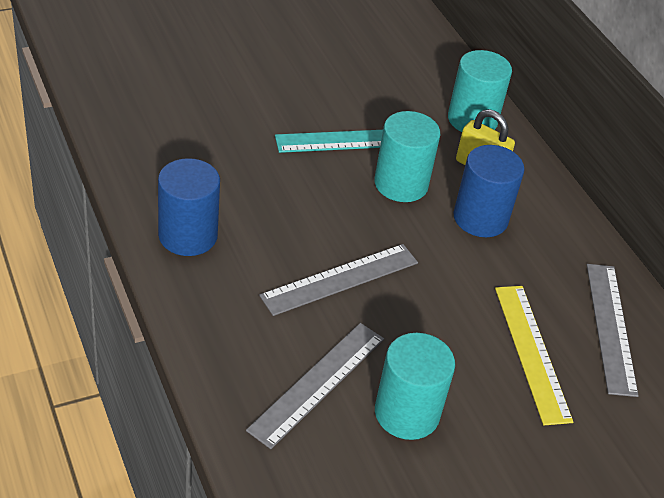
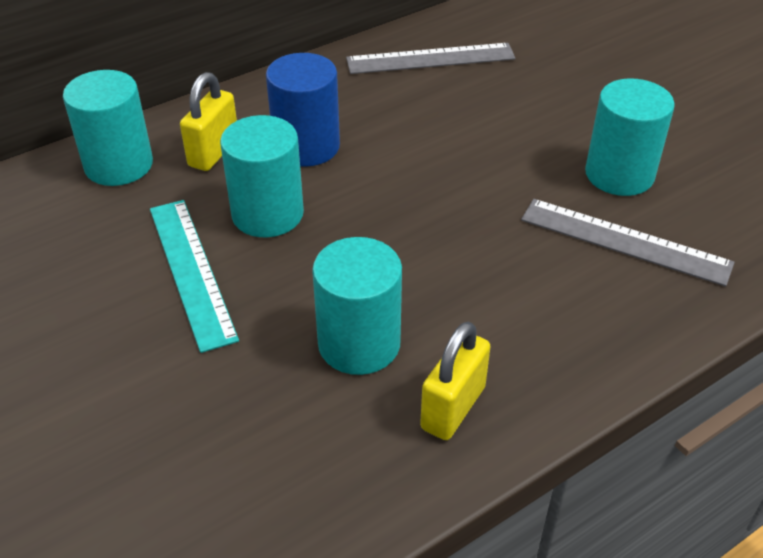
camera: 95 degrees left, 0 degrees up
blue cylinder [158,158,220,256] -> yellow padlock [420,321,491,440]
grey ruler [259,244,418,316] -> none
yellow ruler [495,286,573,425] -> none
none -> turquoise cylinder [312,237,402,375]

